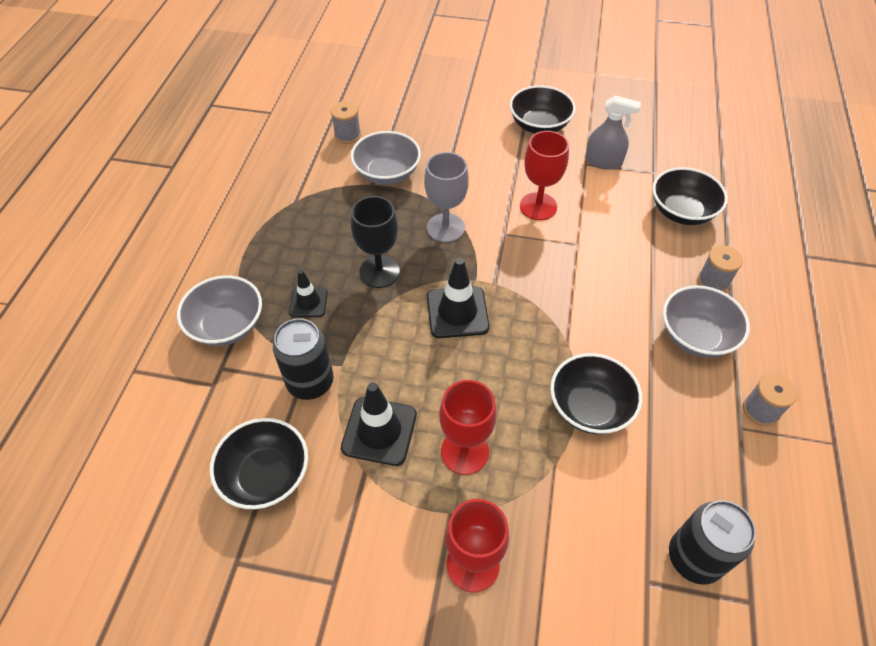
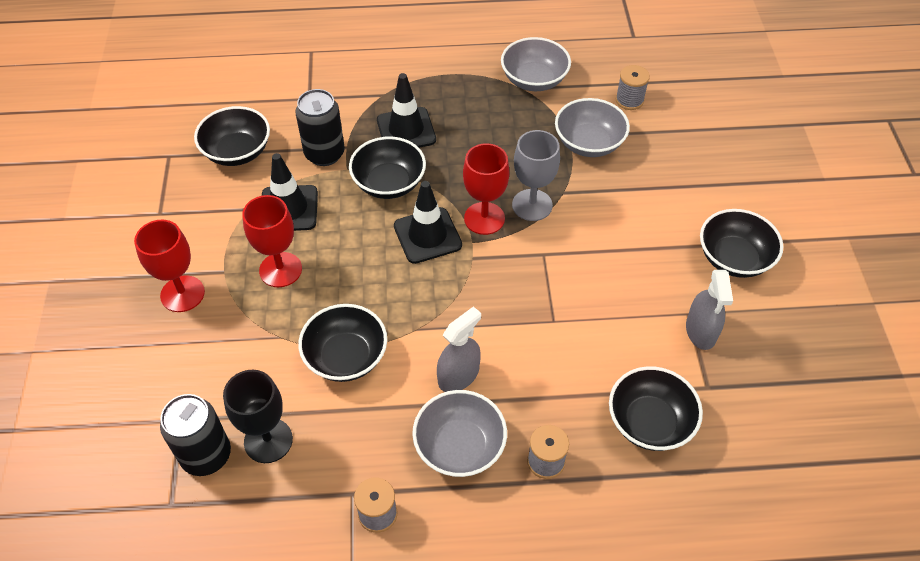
camera: 75 degrees right, 0 degrees up
grey bowl [177,275,262,346] -> grey bowl moved to [501,37,571,91]
black traffic cone [289,270,328,317] -> black traffic cone [377,73,436,148], size x1.62
black goblet [351,196,400,288] -> black goblet moved to [223,370,293,463]
red goblet [520,131,569,220] -> red goblet moved to [463,143,510,235]
none -> black bowl [349,137,426,199]
none -> grey spray bottle [437,306,481,392]

